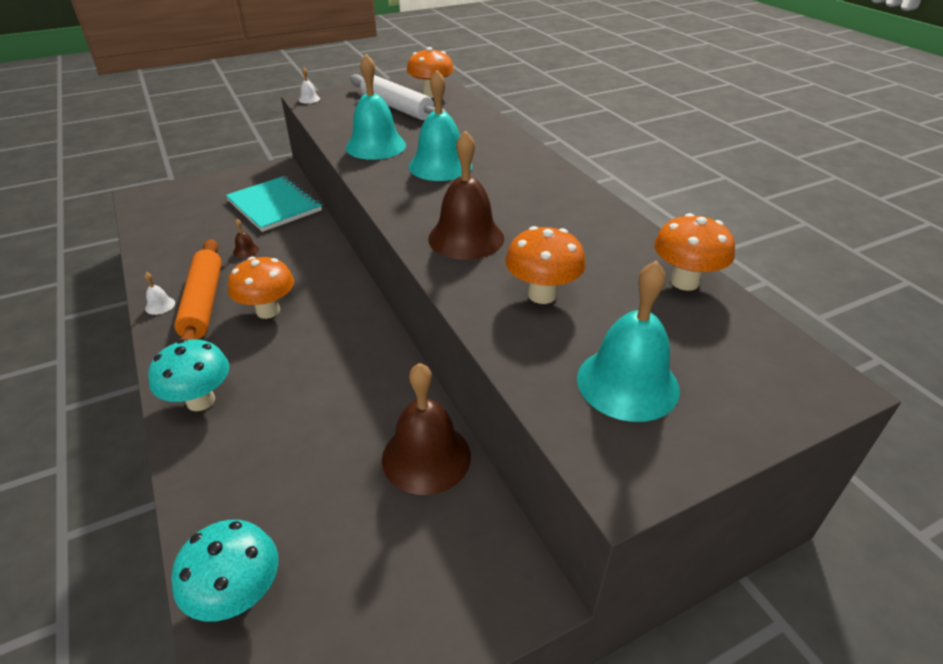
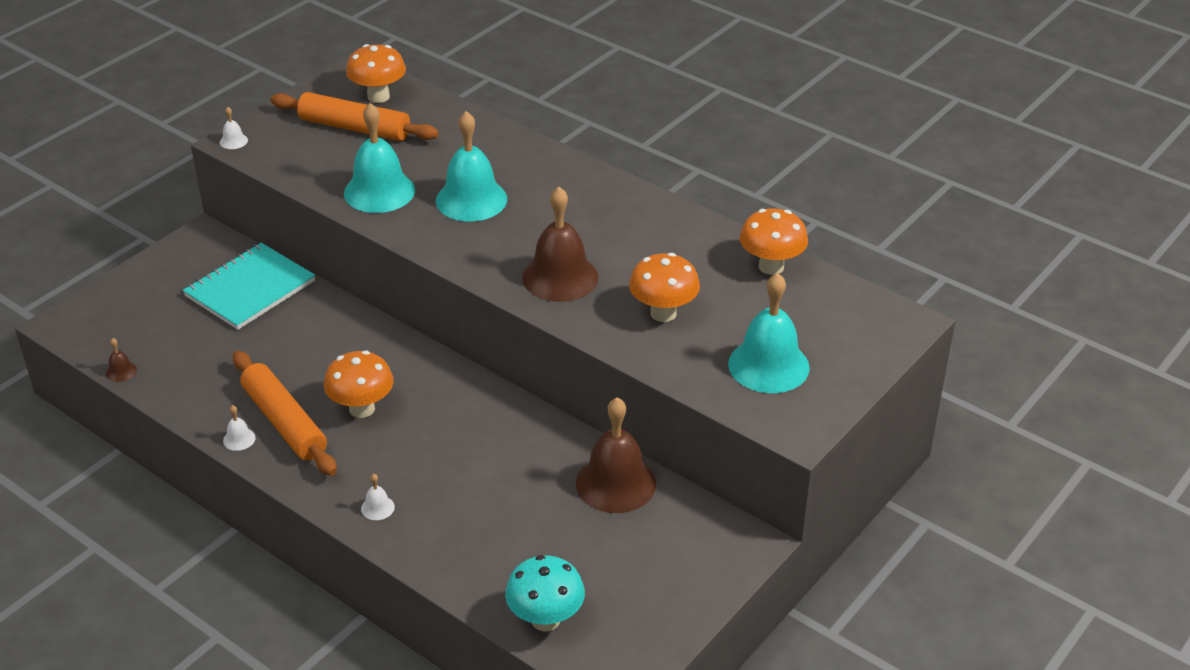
camera: 25 degrees left, 0 degrees up
turquoise mushroom [148,339,229,411] -> white bell [361,474,395,520]
turquoise notebook [226,176,322,232] -> turquoise notebook turned 75 degrees counterclockwise [183,243,315,330]
brown bell [233,219,259,258] -> brown bell moved to [106,338,137,382]
white rolling pin [350,74,447,120] -> orange rolling pin [270,92,439,141]

